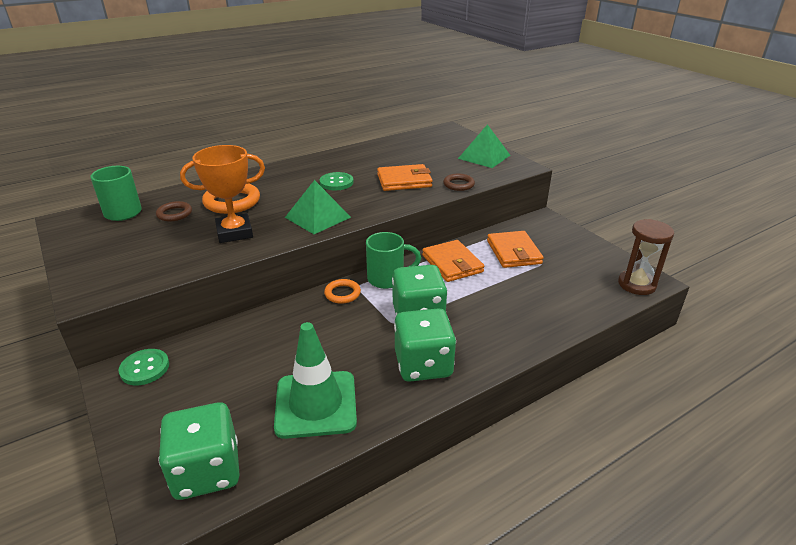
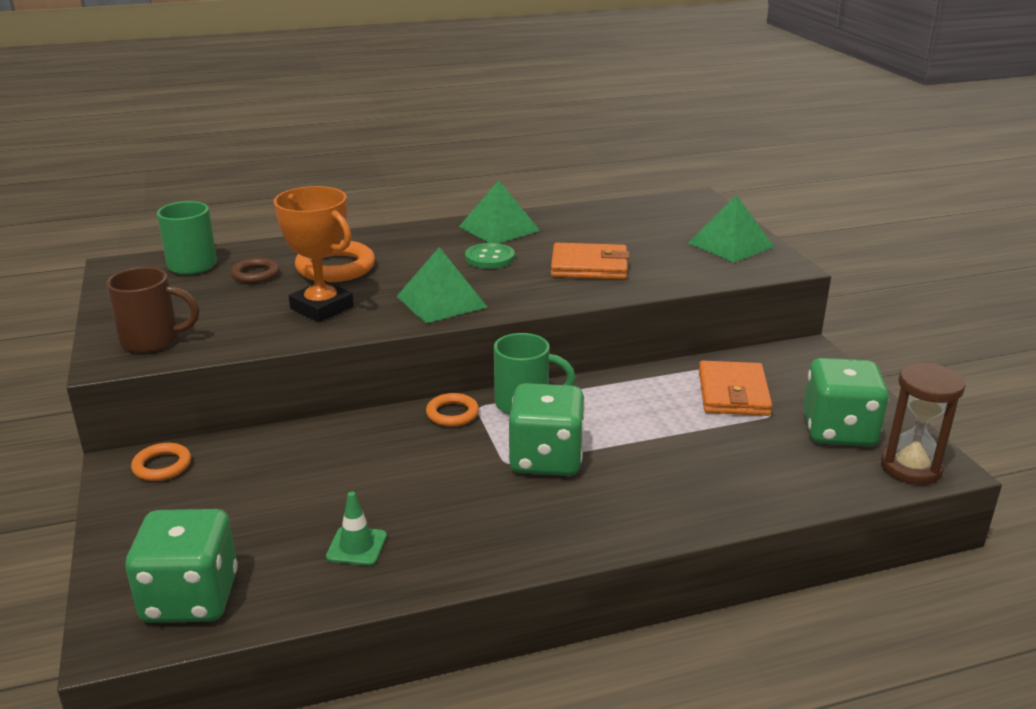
camera: 15 degrees right, 5 degrees down
green button [119,349,169,385] -> orange ring [131,443,191,481]
orange trophy [180,145,265,243] -> orange trophy turned 45 degrees clockwise [274,186,354,322]
green traffic cone [274,322,357,439] -> green traffic cone [326,491,387,566], size x0.47
green dice [394,308,456,382] -> green dice moved to [803,358,889,446]
orange wallet [422,240,484,282] -> none
brown ring [443,174,475,191] -> none
none -> brown mug [106,267,200,353]
none -> green pyramid [459,180,540,243]

